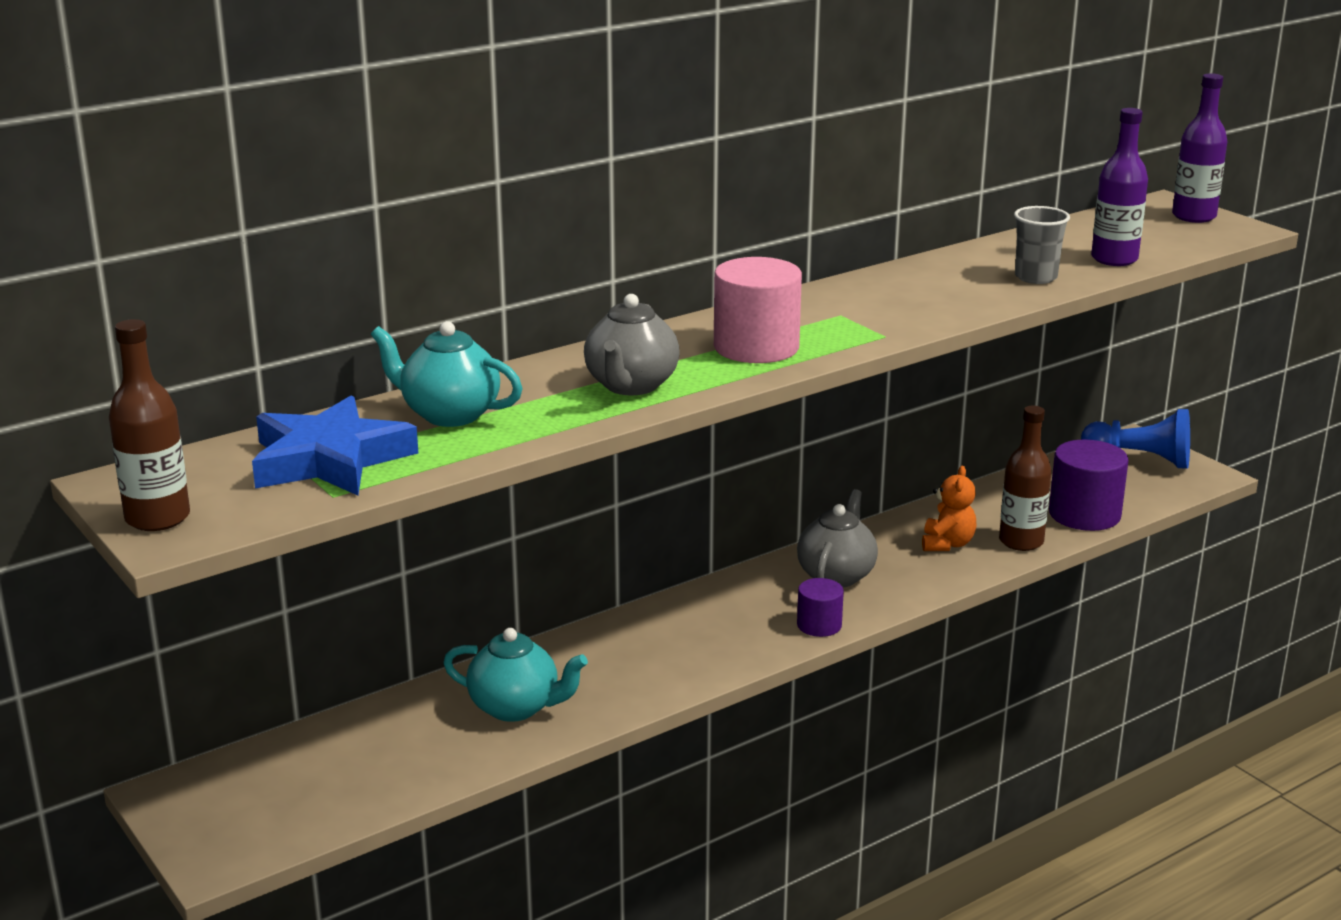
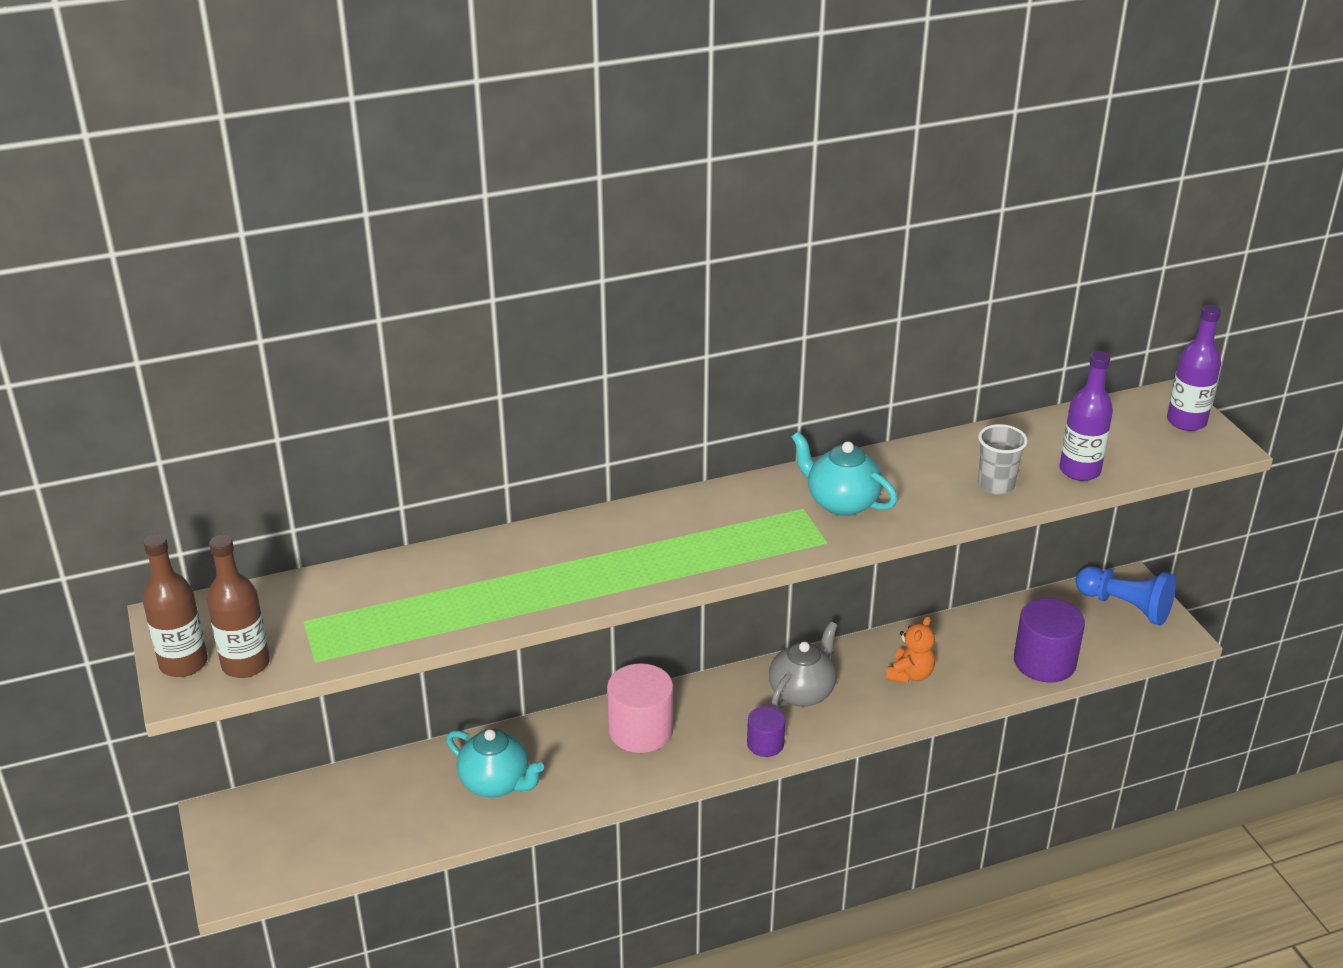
camera: 15 degrees right, 10 degrees up
blue star [252,395,418,495] -> none
turquoise teapot [371,321,523,427] -> turquoise teapot moved to [792,431,897,516]
grey teapot [584,294,680,396] -> none
pink cylinder [714,257,802,363] -> pink cylinder moved to [607,663,674,753]
brown bottle [999,406,1051,551] -> brown bottle moved to [207,535,270,678]

